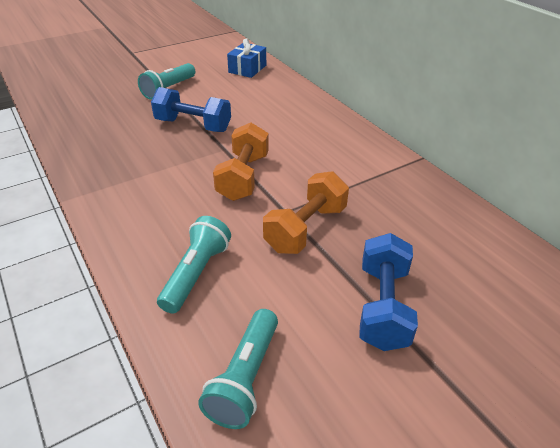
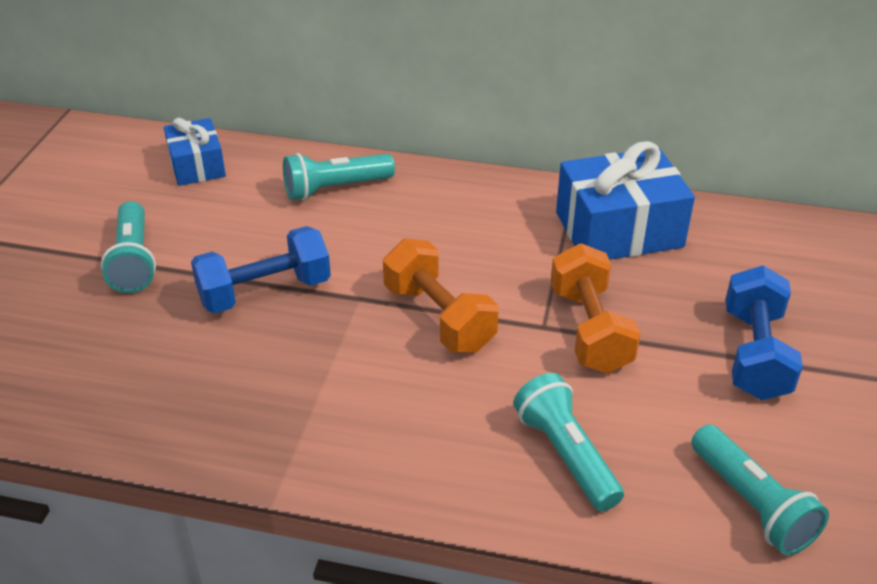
camera: 45 degrees left, 0 degrees up
blue dumbbell [359,233,418,351] -> blue dumbbell turned 45 degrees clockwise [725,265,803,400]
none -> turquoise flashlight [283,153,395,201]
none -> blue gift [556,141,695,260]

